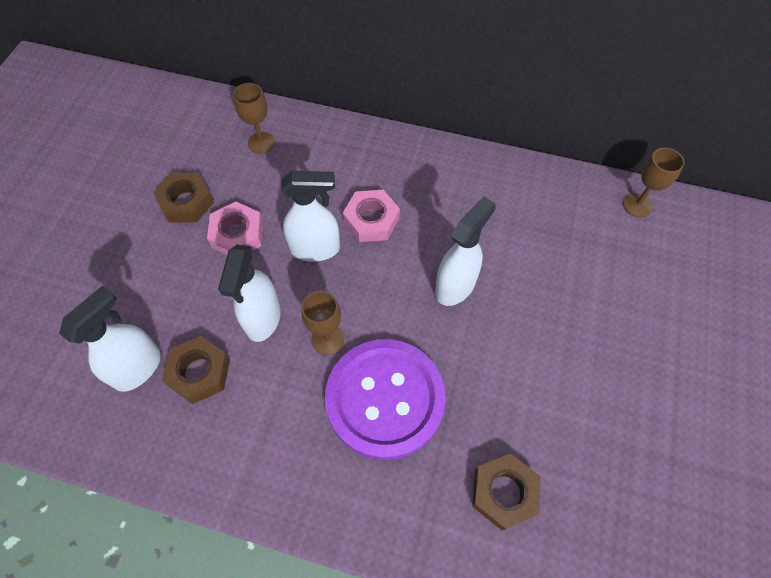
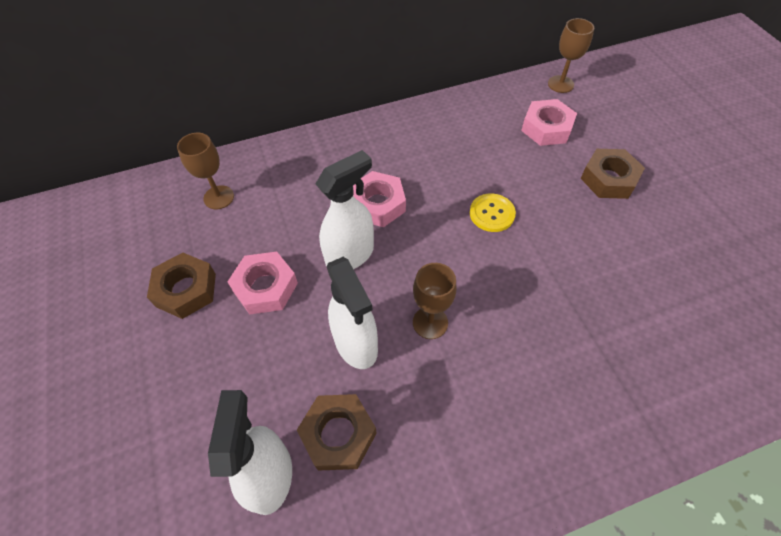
camera: 35 degrees left, 5 degrees down
purple button [325,339,446,460] -> none
white spray bottle [435,197,496,306] -> yellow button [470,193,516,232]
brown nut [472,453,541,530] -> brown nut moved to [580,149,645,199]
none -> pink nut [521,99,577,146]

